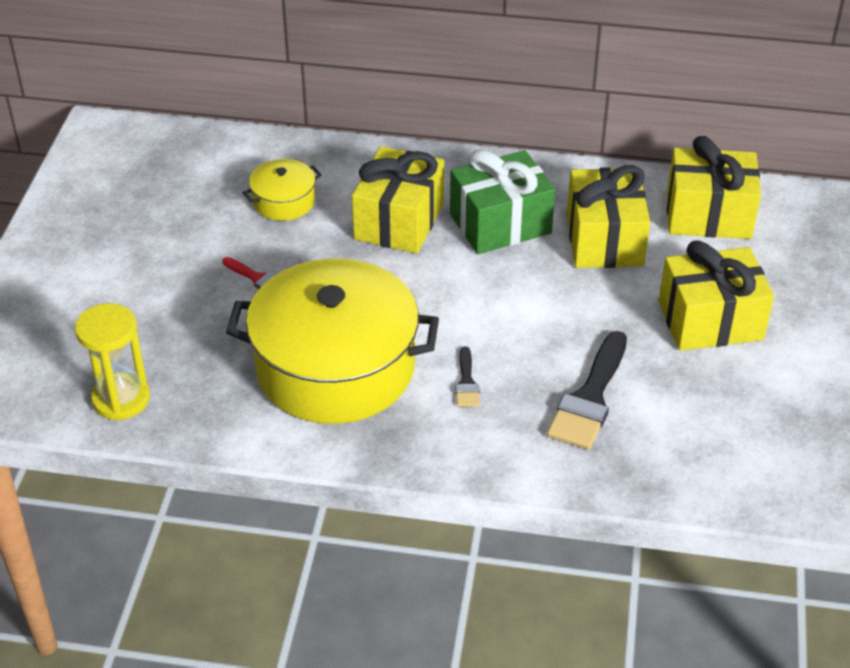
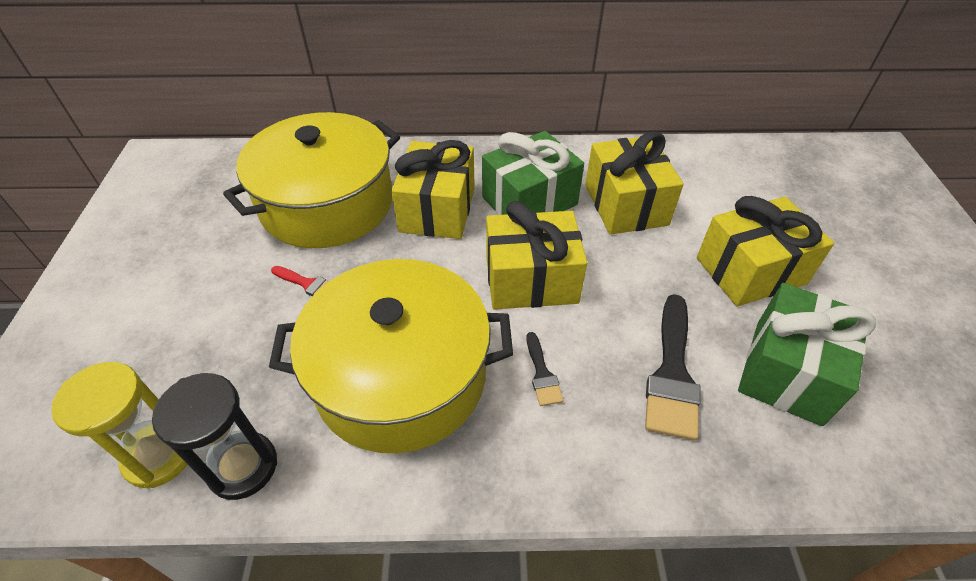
camera: 10 degrees left, 5 degrees up
yellow pot [243,159,322,221] -> yellow pot [223,112,400,248], size x2.27
yellow gift [667,136,761,239] -> yellow gift moved to [486,201,587,309]
none -> black hourglass [152,373,277,500]
none -> green gift [738,283,876,426]

